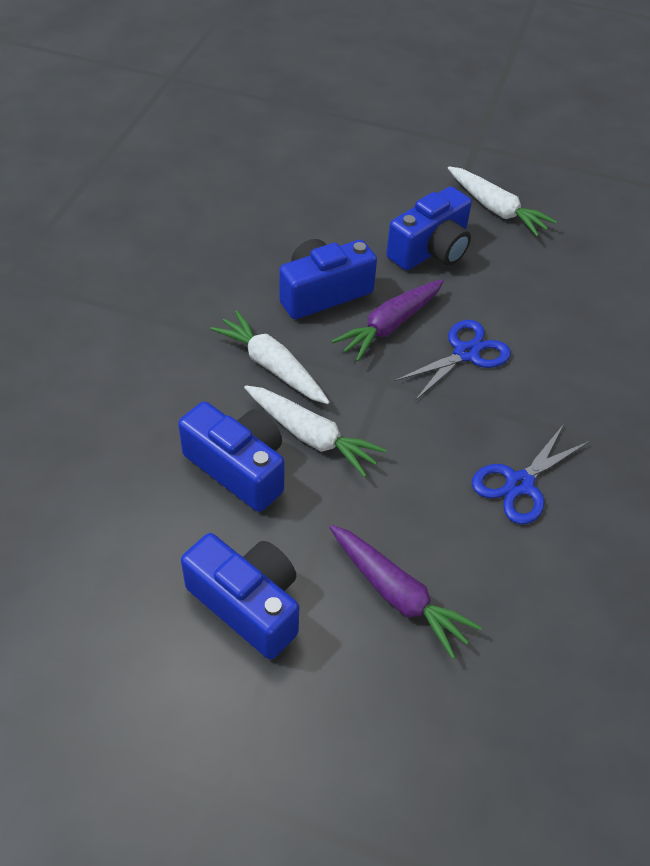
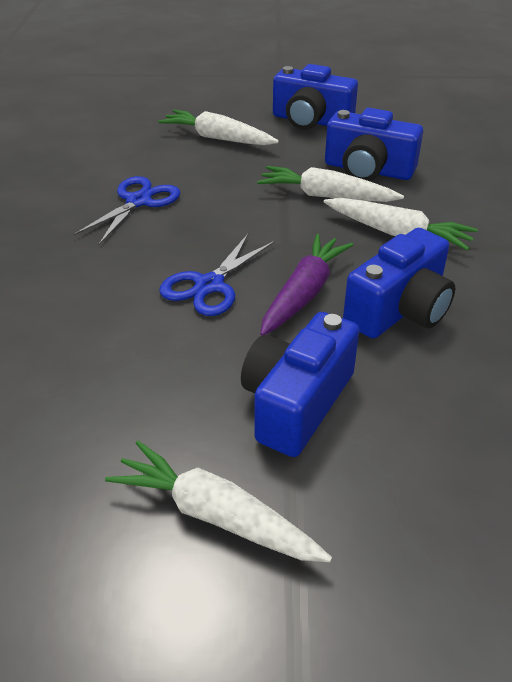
camera: 165 degrees right, 10 degrees down
purple carrot [329,525,482,659] -> white carrot [158,110,279,145]

